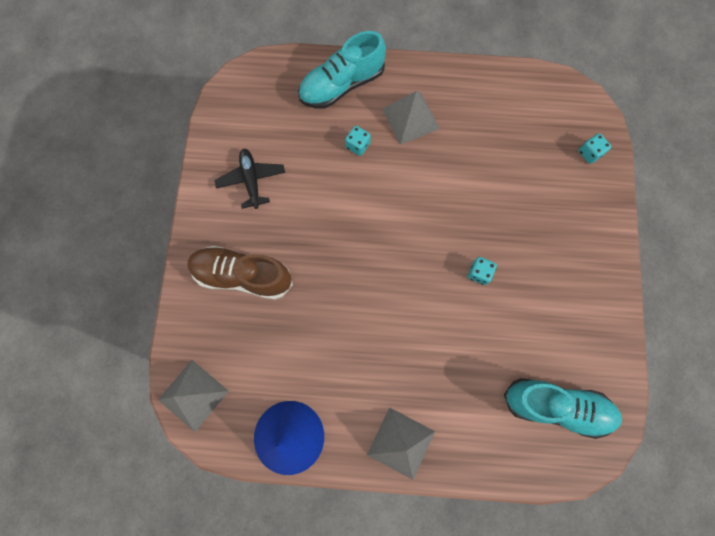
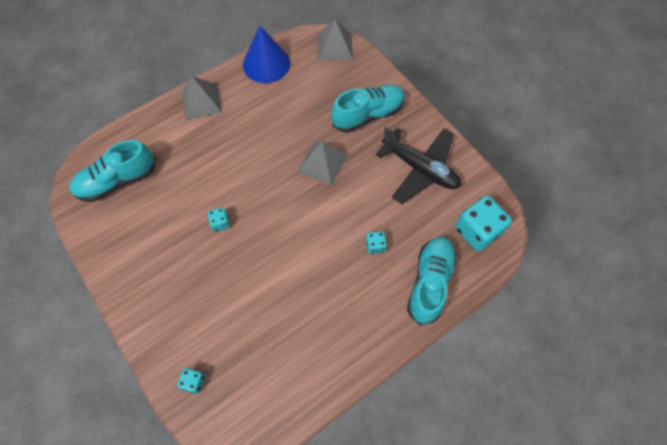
camera: 140 degrees right, 10 degrees down
brown shoe [188,246,293,300] -> turquoise shoe [331,85,405,133]
black plane [215,149,285,209] -> black plane [376,127,461,204], size x1.65
grey pyramid [382,91,440,145] -> grey pyramid moved to [297,141,348,186]
none -> turquoise dice [455,196,512,251]

